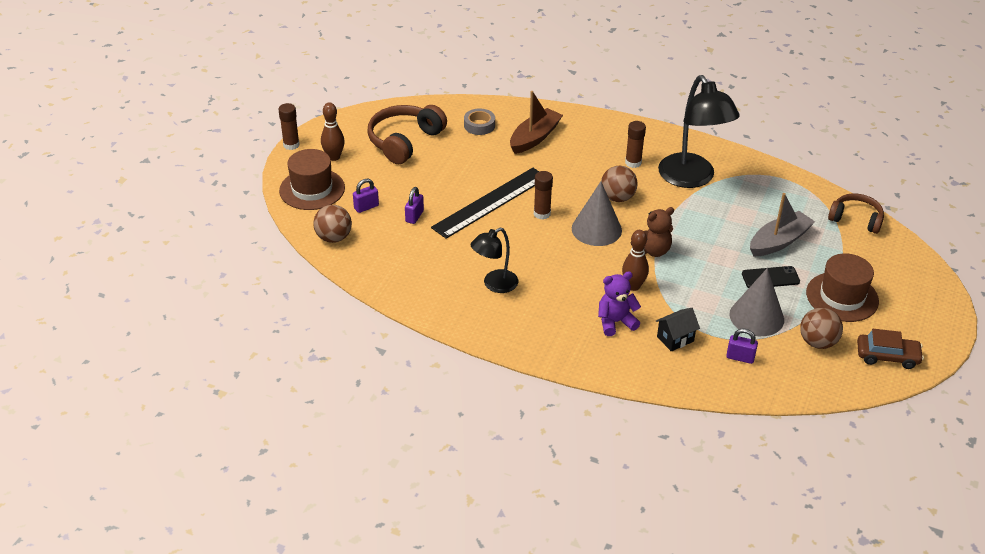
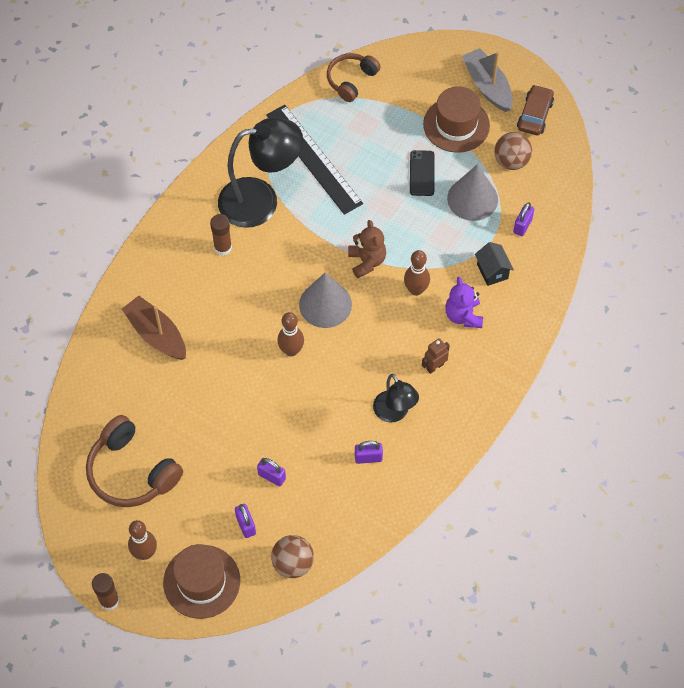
camera: 80 degrees left, 20 degrees up
black ruler [431,168,539,239] -> black ruler moved to [266,105,363,215]
grey tape [464,109,495,135] -> none
brown glue stick [534,171,553,219] -> brown bowling pin [277,312,304,356]
brown ball [601,166,638,202] -> none
grey boat [750,193,815,257] -> grey boat moved to [462,48,513,112]
none -> purple padlock [355,441,383,464]
none -> brown robot [422,338,450,374]

